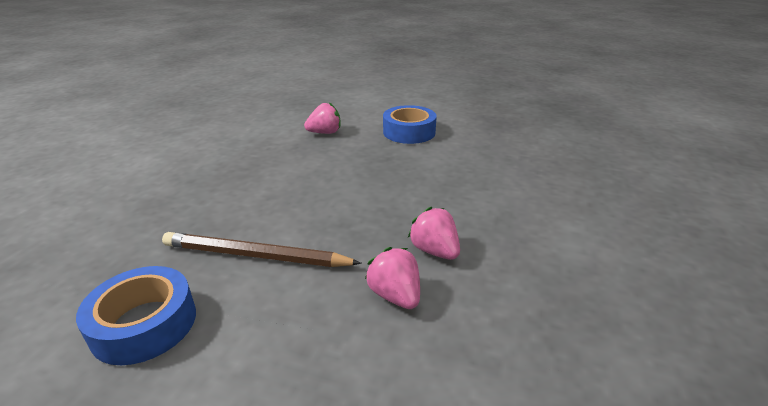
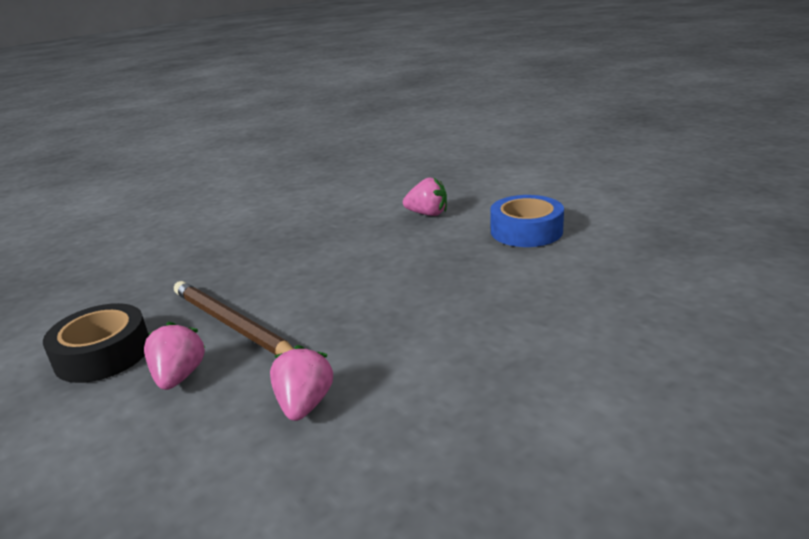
camera: 35 degrees right, 5 degrees down
blue tape [76,266,196,365] -> black tape [43,303,149,383]
pink strawberry [408,207,460,260] -> pink strawberry moved to [144,322,205,390]

